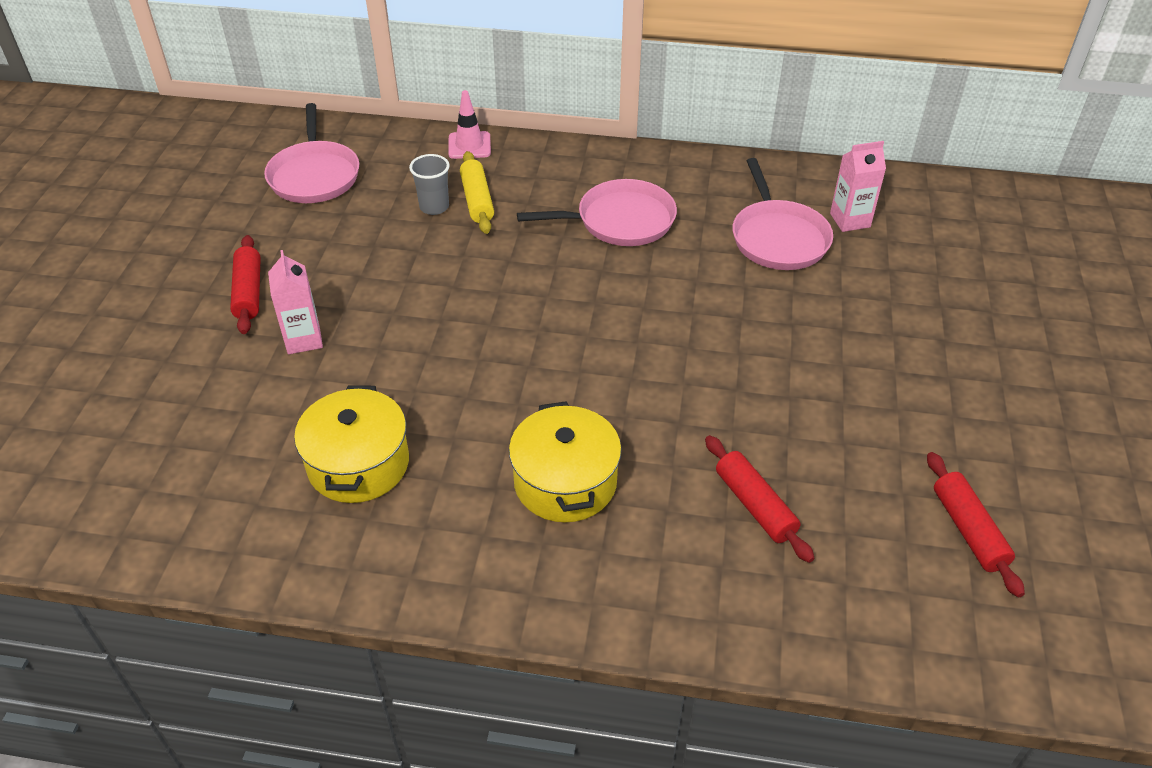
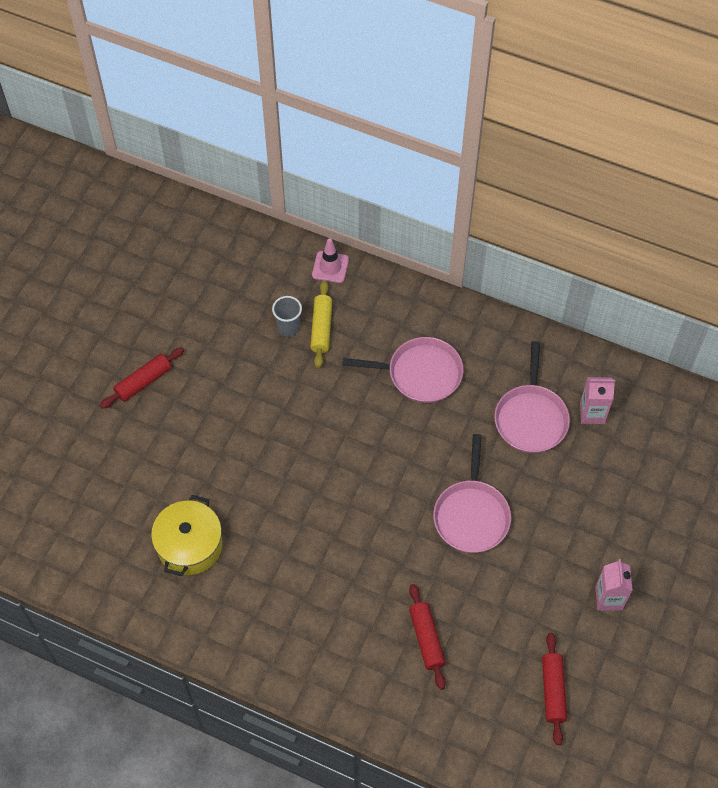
camera: 15 degrees right, 15 degrees up
red rolling pin [230,235,261,334] -> red rolling pin turned 45 degrees clockwise [100,347,184,409]
pink pan [264,103,359,203] -> pink pan moved to [433,434,511,553]
pink carton [268,250,323,354] -> pink carton moved to [595,559,633,611]
yellow pot [509,401,622,522] -> none

